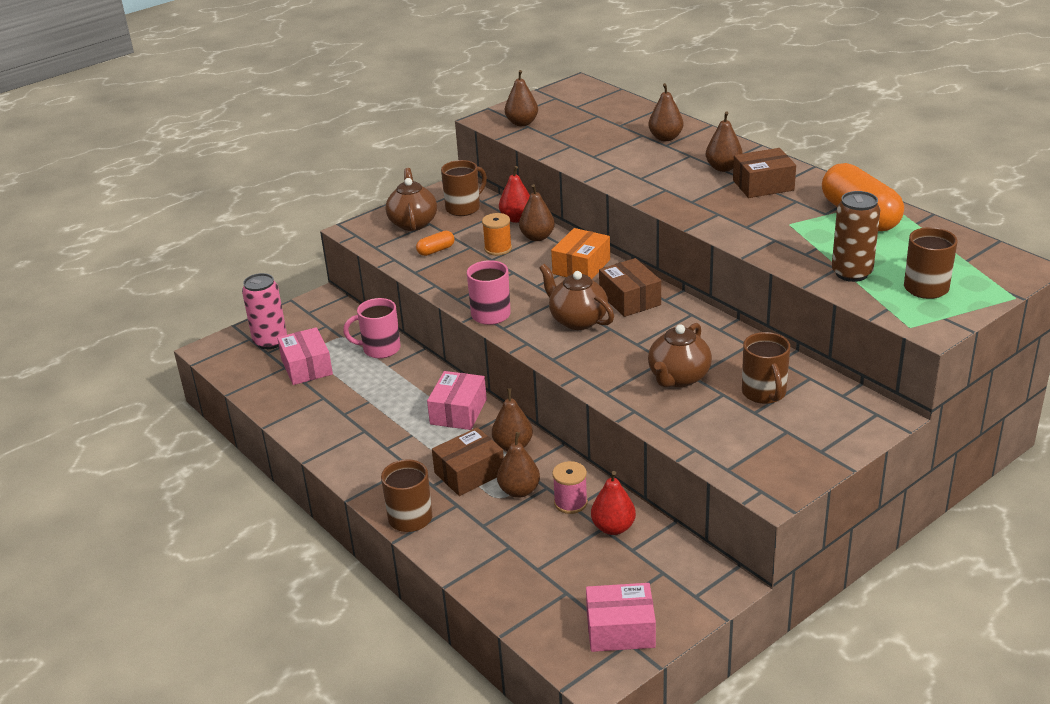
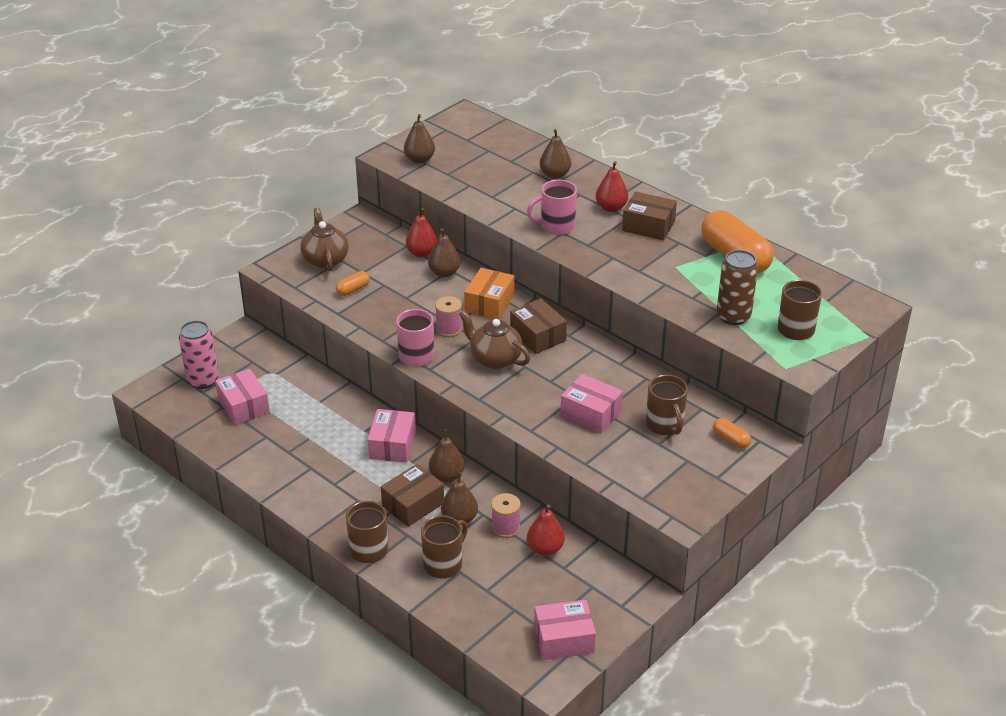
camera: 10 degrees left, 5 degrees up
pink mug [343,298,401,359] -> pink mug moved to [527,180,577,235]
brown mug [441,160,487,216] -> brown mug moved to [421,515,468,578]
orange spool [482,213,512,256] -> none
brown teapot [648,323,712,387] -> pink box [560,374,623,433]
brown pear [706,112,743,172] -> red pear [596,161,628,212]
brown box [733,148,796,198] -> brown box turned 45 degrees clockwise [622,192,677,240]
none -> pink spool [435,296,462,337]
none -> orange capsule [713,418,751,449]

